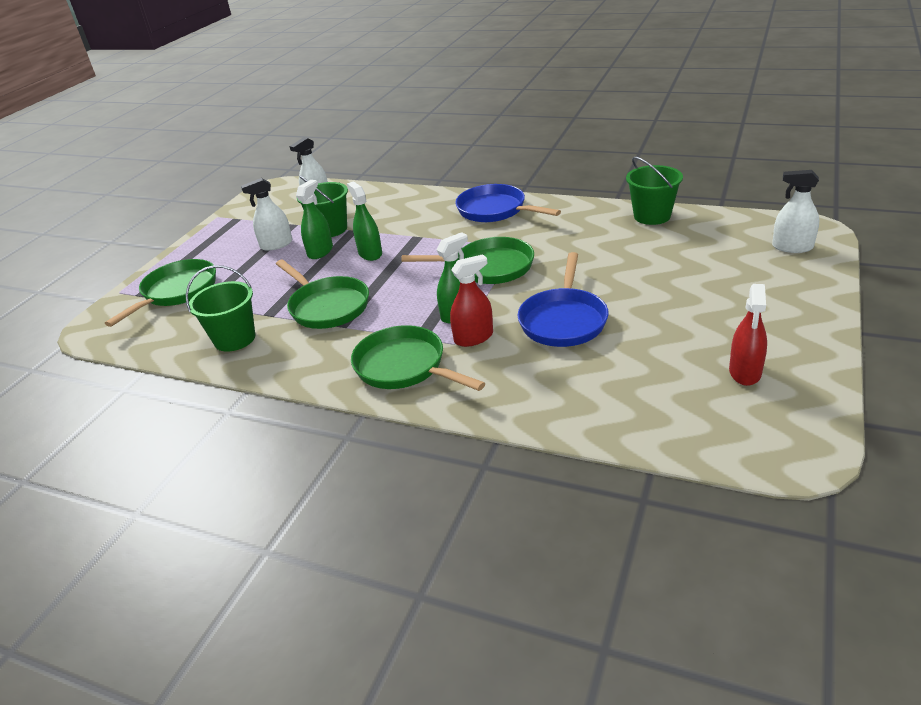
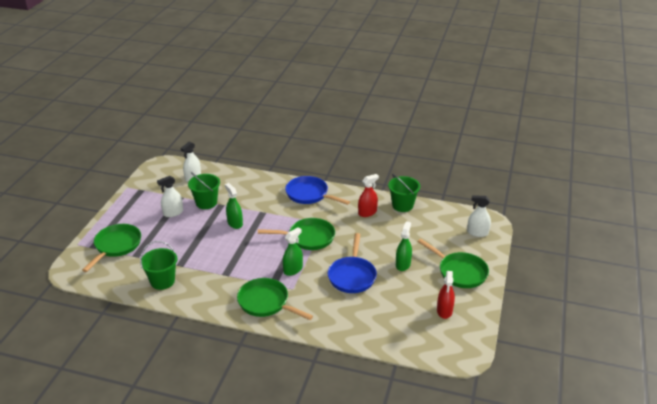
camera: 10 degrees left, 0 degrees up
green pan [276,259,369,329] -> green pan moved to [418,239,489,288]
green spray bottle [296,180,333,259] -> green spray bottle moved to [396,221,412,271]
red spray bottle [450,254,493,347] -> red spray bottle moved to [358,174,379,217]

